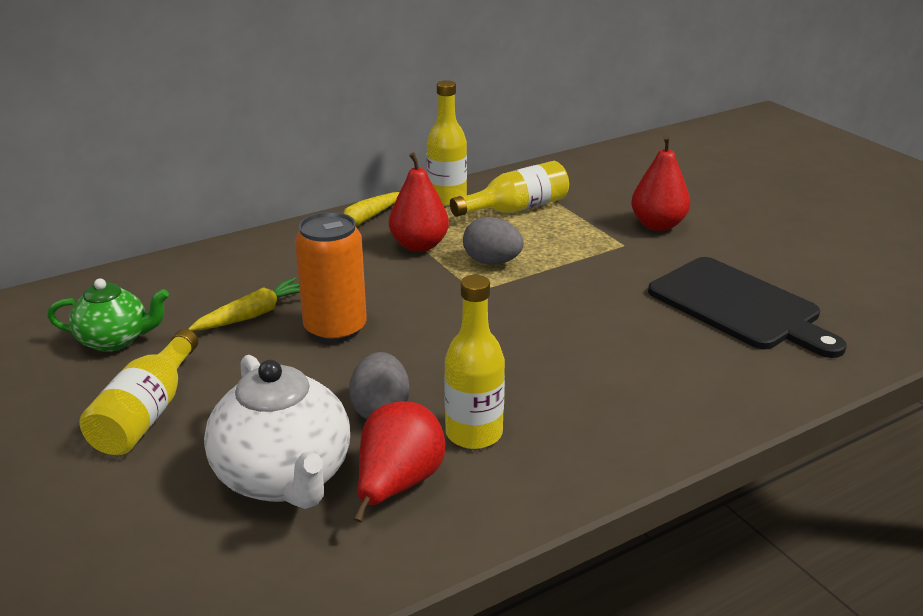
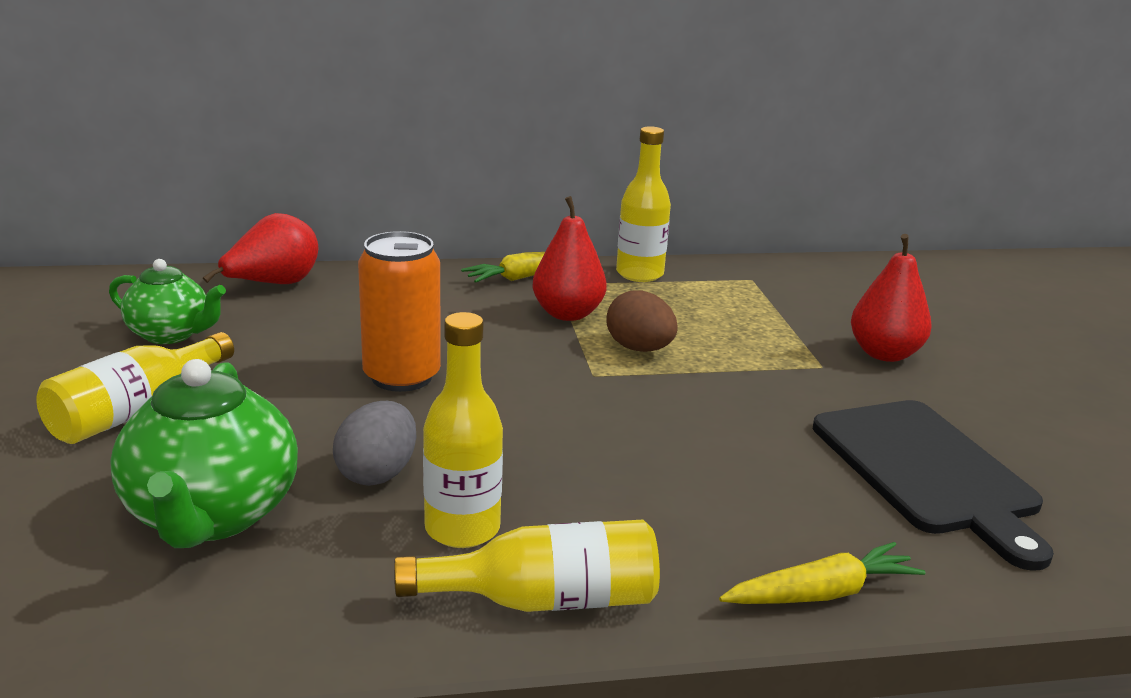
camera: 20 degrees right, 5 degrees down
yellow carrot [188,277,300,331] -> yellow carrot moved to [719,542,926,604]
white teapot [204,355,350,509] -> green teapot [110,359,298,548]
red pear [354,401,445,522] -> red pear moved to [203,213,318,284]
yellow bottle [450,161,569,217] -> yellow bottle moved to [394,520,660,612]
grey egg [463,217,524,264] -> brown egg [607,290,678,352]

